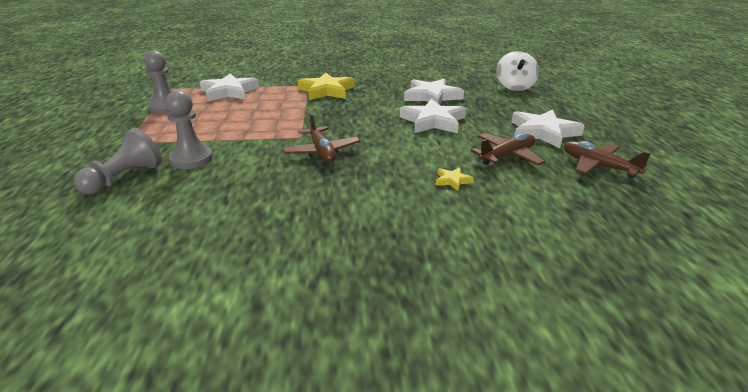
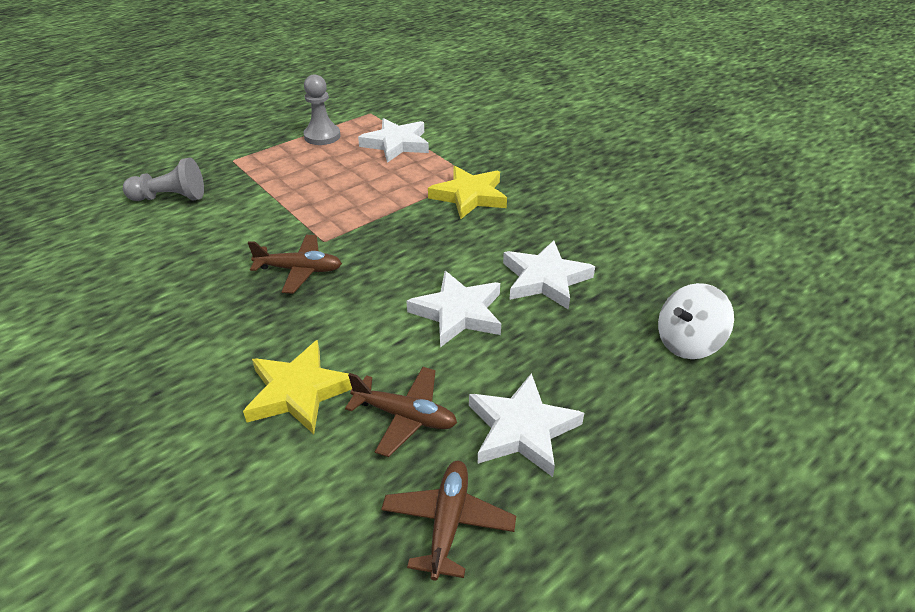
camera: 55 degrees right, 10 degrees up
grey pawn [165,90,213,169] -> none
brown plane [282,113,360,162] -> brown plane turned 120 degrees counterclockwise [248,235,342,294]
yellow star [436,167,474,191] -> yellow star [243,340,352,434], size x2.22

